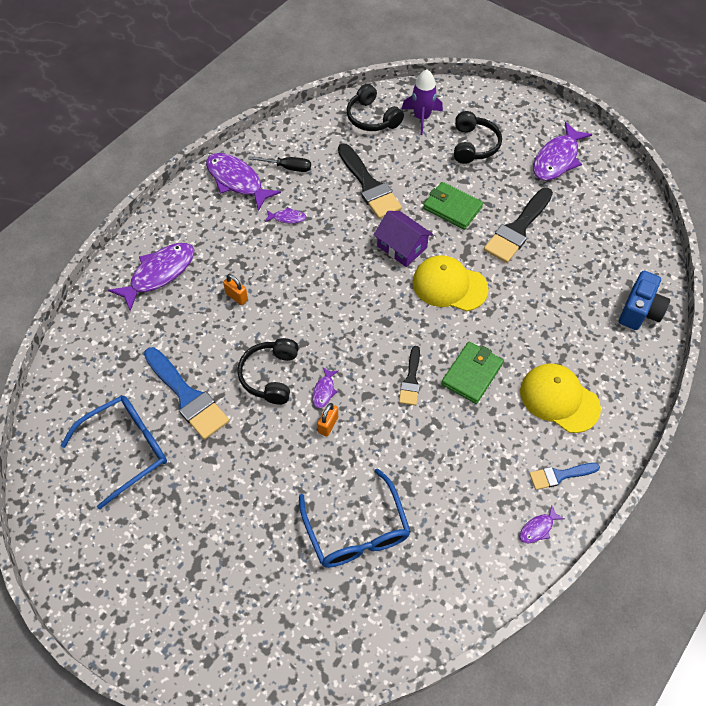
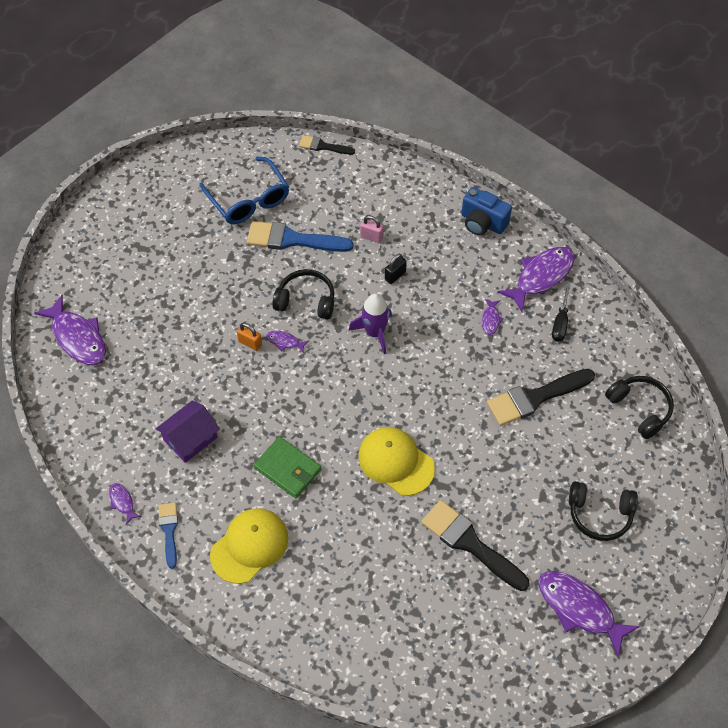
camera: 95 degrees right, 0 degrees up
purple fish [108,243,194,311] -> purple fish moved to [34,295,106,365]
blue brush [144,347,229,440] -> blue brush turned 45 degrees clockwise [247,221,353,252]
orange padlock [223,274,248,305] -> black padlock [385,254,407,284]
blue glasses [299,468,411,568] -> none
black headphones [347,84,404,131] -> black headphones turned 90 degrees clockwise [605,376,674,439]
purple house [373,211,433,267] -> purple house moved to [156,401,220,463]
black brush [399,346,420,405] -> black brush moved to [299,135,355,155]
purple rocket [402,70,443,135] -> purple rocket moved to [349,294,392,354]
yellow cap [413,255,489,311] -> yellow cap turned 75 degrees counterclockwise [358,427,435,496]
green wallet [423,182,483,230] -> none
blue camera [619,271,670,330] -> blue camera moved to [461,187,512,236]
none -> pink padlock [360,215,384,243]

